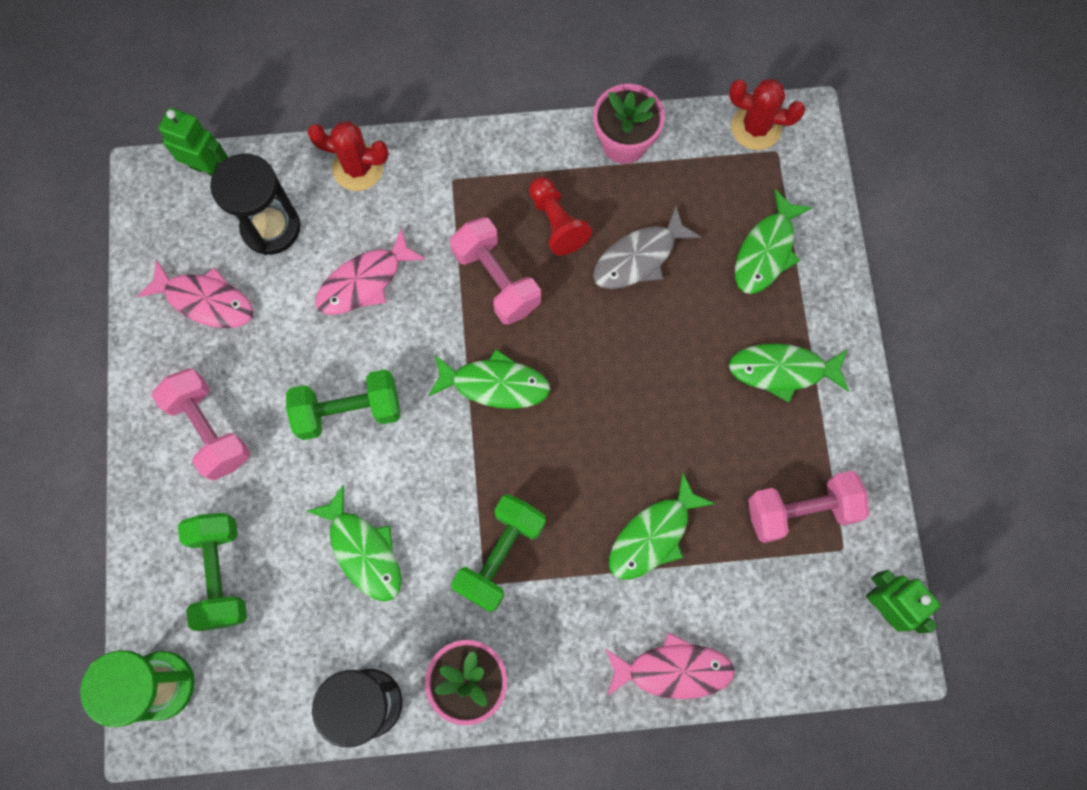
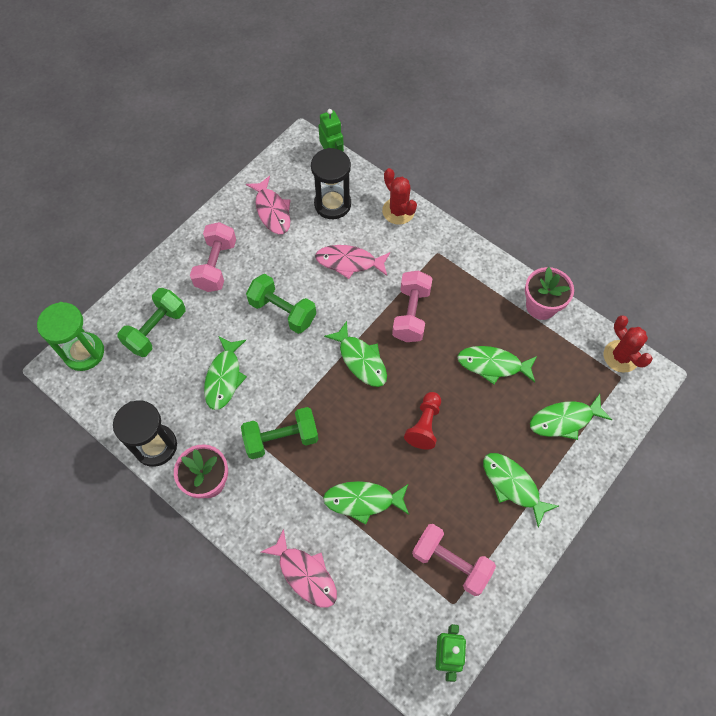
camera: 45 degrees right, 10 degrees down
red pawn [529,177,592,255] -> red pawn moved to [404,392,441,450]
grey fish [593,206,701,289] -> green fish [457,346,537,384]

